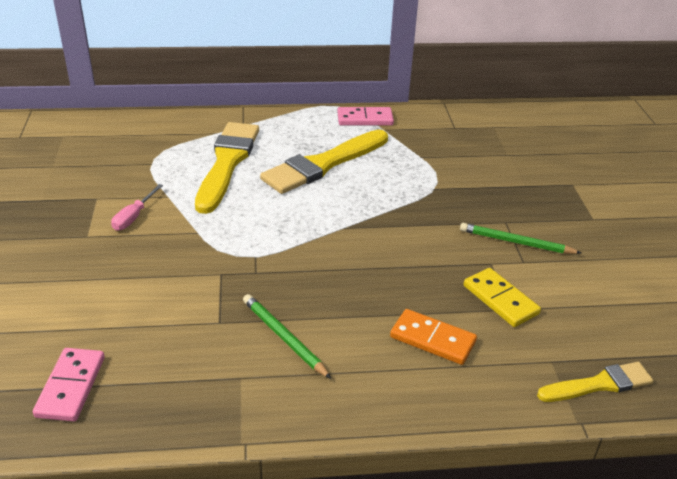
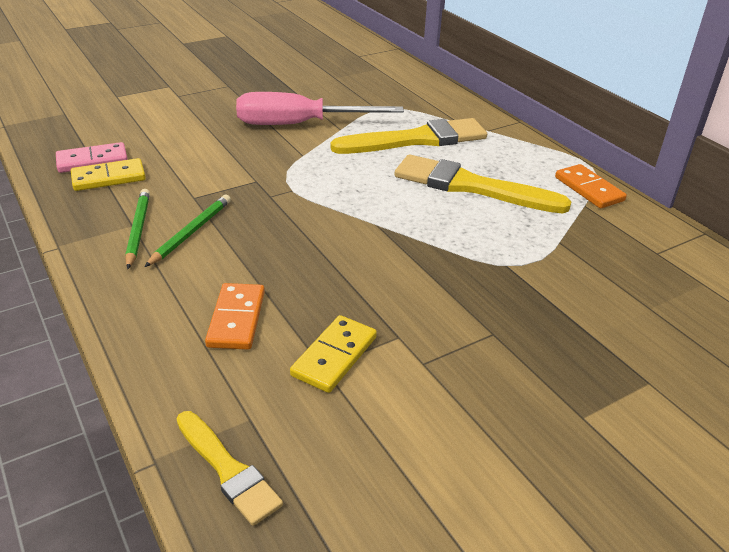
camera: 65 degrees right, 0 degrees up
pink screwdriver [111,184,163,231] -> pink screwdriver [236,92,404,125], size x2.28
pink domino [337,107,394,125] -> orange domino [555,164,627,208]
green pencil [460,223,581,254] -> green pencil moved to [125,189,150,269]
none -> yellow domino [71,158,146,191]

